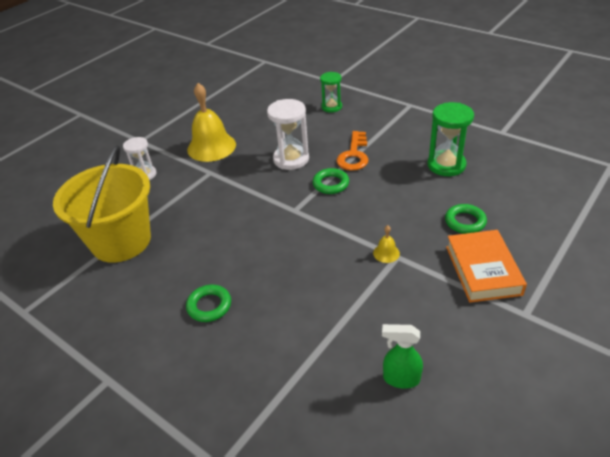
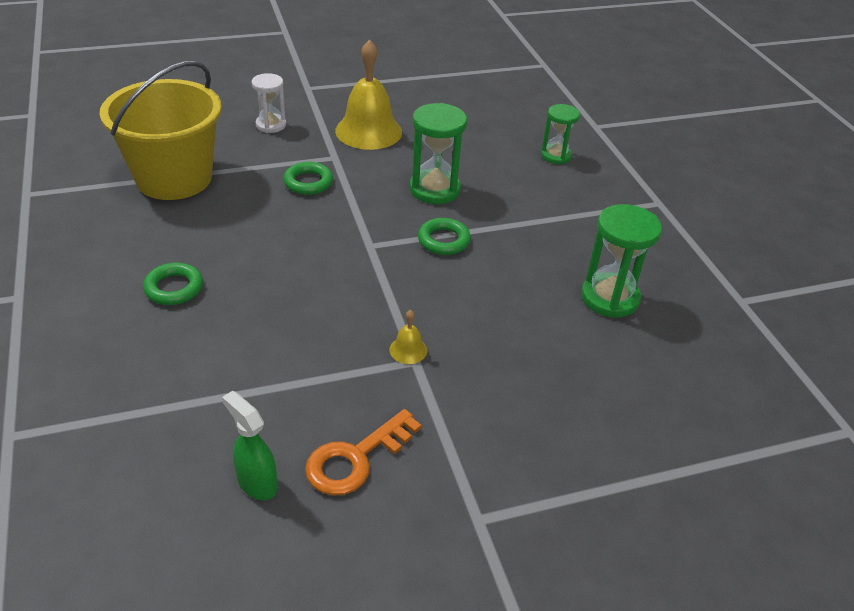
camera: 30 degrees right, 0 degrees up
white hourglass [267,99,309,170] -> green hourglass [410,103,467,204]
orange key [336,131,368,171] -> orange key moved to [305,409,422,496]
green ring [445,204,487,234] -> green ring moved to [283,162,333,195]
orange book [446,230,527,302] -> none

